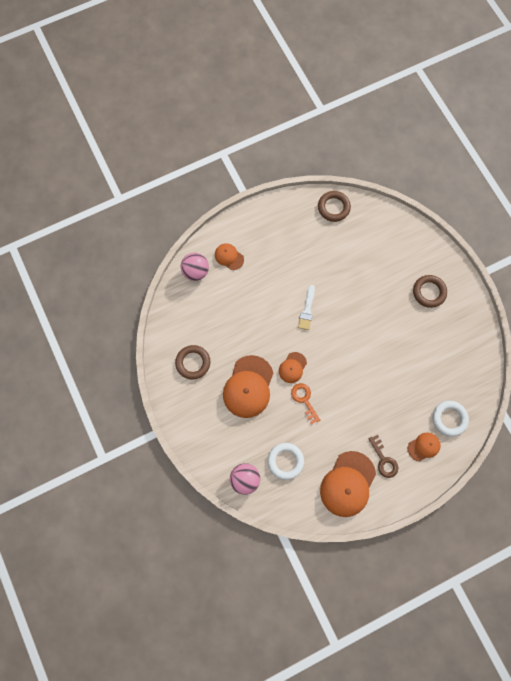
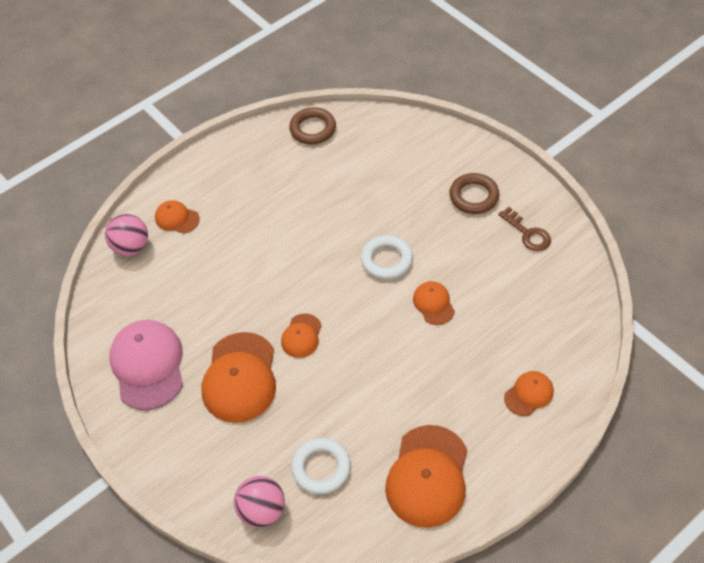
camera: 10 degrees left, 20 degrees down
brown ring [175,345,210,380] -> pink cap [109,320,183,410]
orange key [291,383,320,425] -> none
white brush [298,285,315,330] -> none
brown key [368,435,398,478] -> brown key moved to [498,207,551,251]
white ring [433,401,469,437] -> white ring moved to [361,235,413,279]
none -> orange cap [413,281,455,325]

